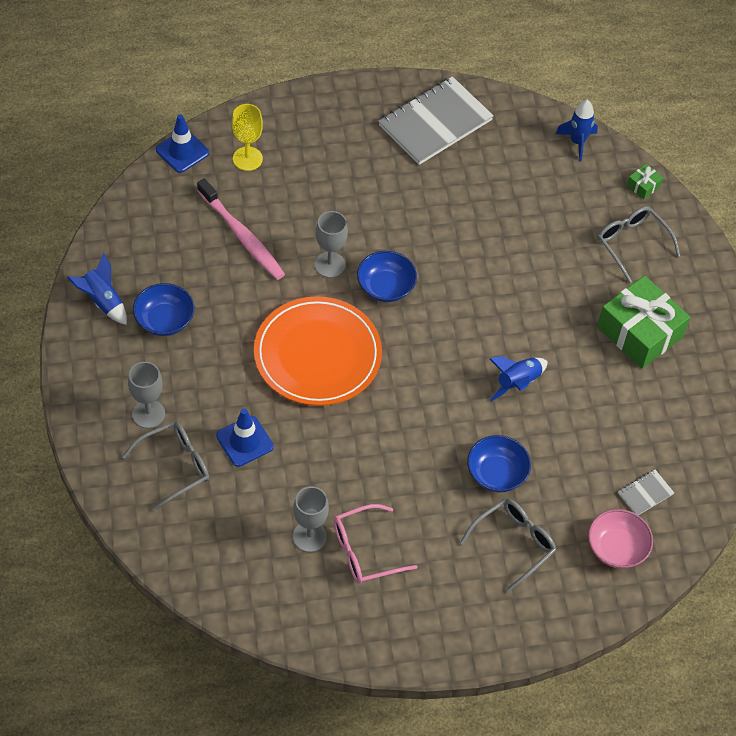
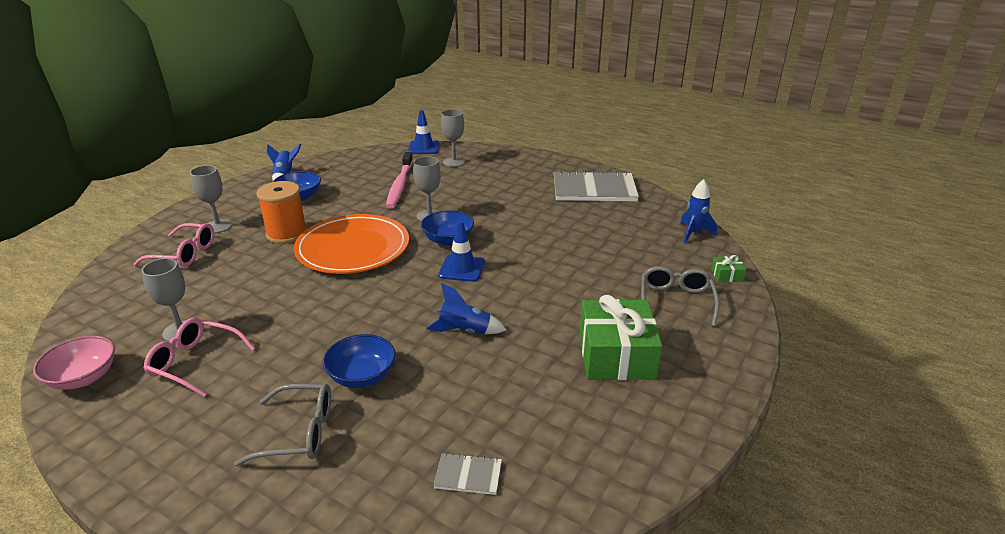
camera: 45 degrees right, 25 degrees down
grey glasses [122,422,209,511] -> pink glasses [134,223,214,267]
blue traffic cone [216,408,274,467] -> blue traffic cone moved to [438,221,485,282]
yellow goblet [232,104,263,171] -> grey goblet [441,109,465,167]
pink bowl [588,509,653,569] -> pink bowl moved to [33,336,115,390]
none -> orange spool [257,181,307,244]

